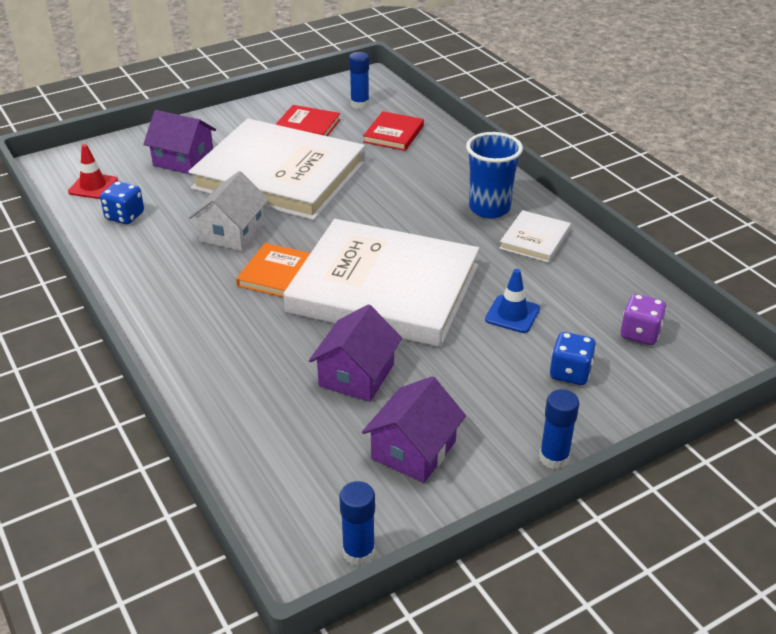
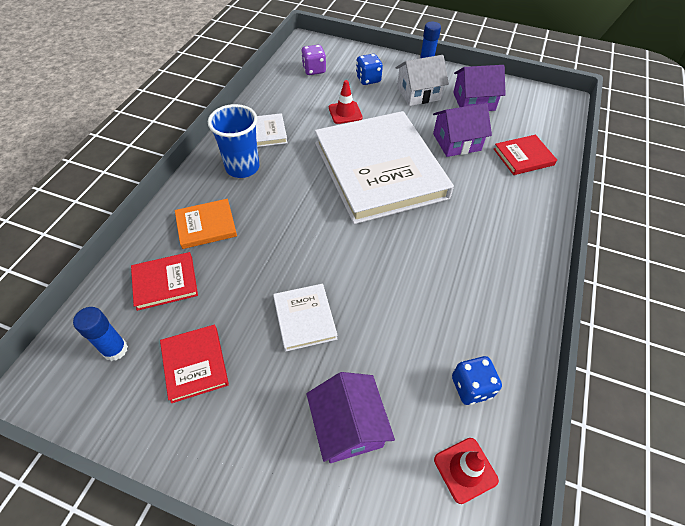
camera: 130 degrees left, 15 degrees up
white book [188,119,365,220] -> white book [273,284,338,352], size x0.41
white house [189,171,269,251] -> white house moved to [396,55,449,106]
orange book [236,243,311,297] -> orange book moved to [175,199,237,249]
blue glue stick [339,481,375,566] -> none
blue traffic cone [485,269,540,333] -> red traffic cone [329,80,363,124]
none -> red book [494,135,557,175]

